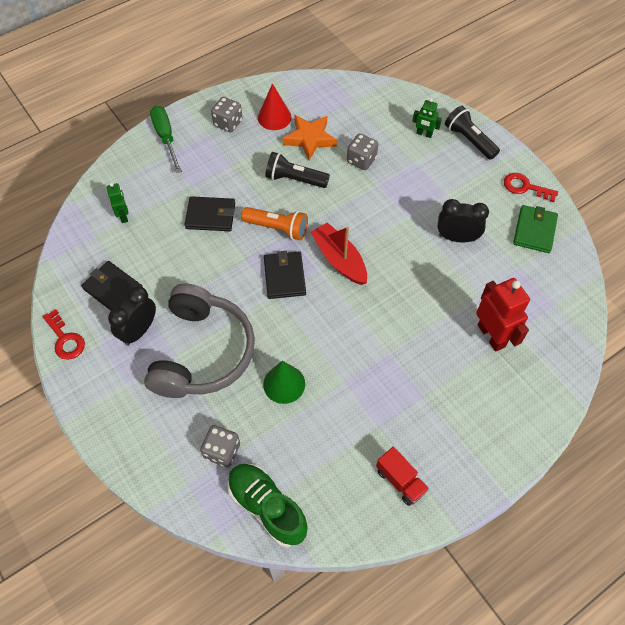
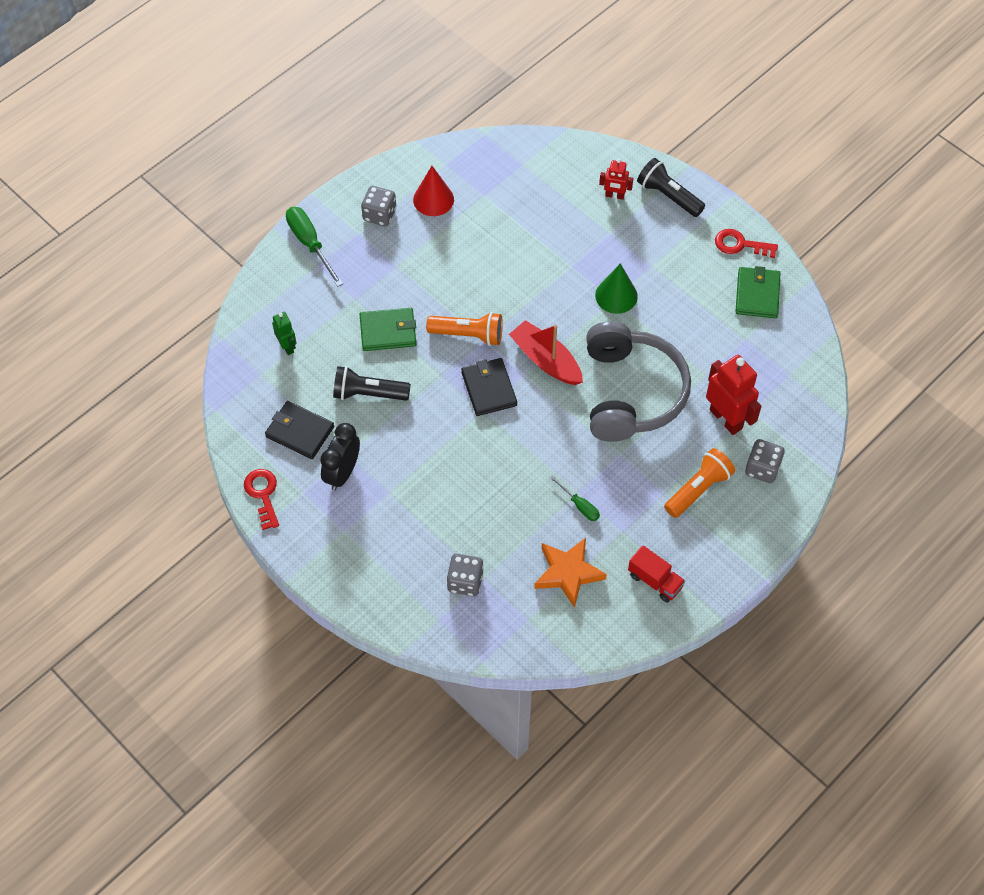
camera: 10 degrees left, 0 degrees up
red key [43,309,85,360] -> red key turned 150 degrees counterclockwise [244,469,279,530]
grey headphones [144,283,255,398] -> grey headphones moved to [586,321,691,442]
black wallet [184,196,235,231] -> green wallet [359,308,416,351]
green shoe [227,464,308,547] -> none
green cone [263,361,305,404] -> green cone moved to [595,263,638,314]
black flashlight [265,152,330,188] -> black flashlight moved to [333,366,411,401]
orange star [283,115,337,160] -> orange star moved to [534,538,607,608]
grey dice [347,133,378,170] -> grey dice moved to [745,439,785,483]
green robot [412,98,442,138] -> red robot [599,159,633,200]
black clock [438,199,489,242] -> none
none -> green screwdriver [549,475,600,521]
none -> orange flashlight [664,448,735,518]

